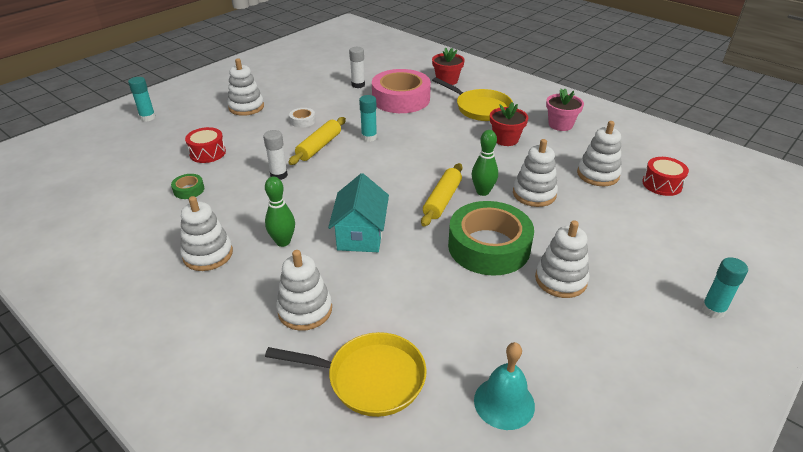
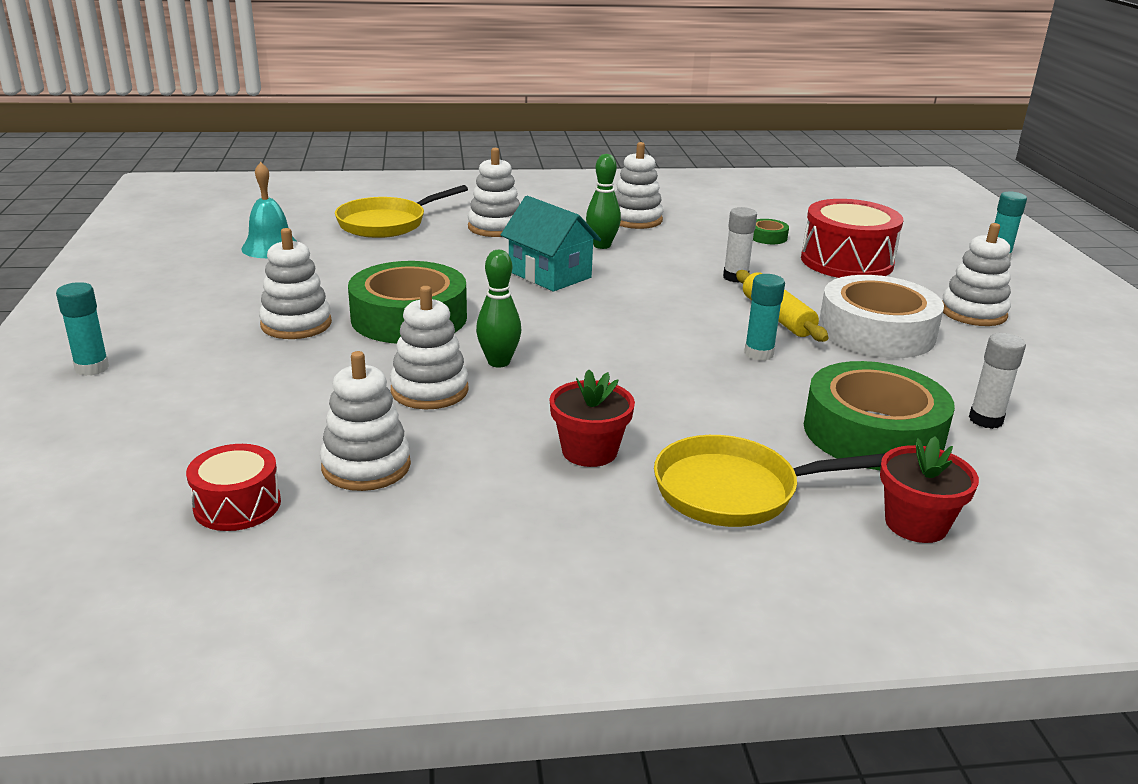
camera: 130 degrees right, 10 degrees down
red drum [185,127,226,163] -> red drum [801,199,903,278], size x1.74
white tape [289,108,316,128] -> white tape [818,275,944,358], size x2.43
pink tape [372,69,431,113] -> green tape [804,361,955,470]
yellow rolling pin [421,163,462,227] -> none
pink flower pot [546,89,584,131] -> none

